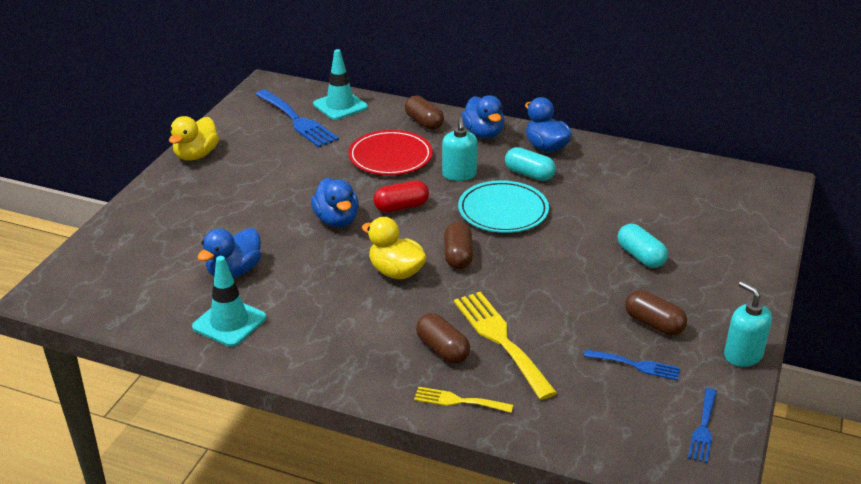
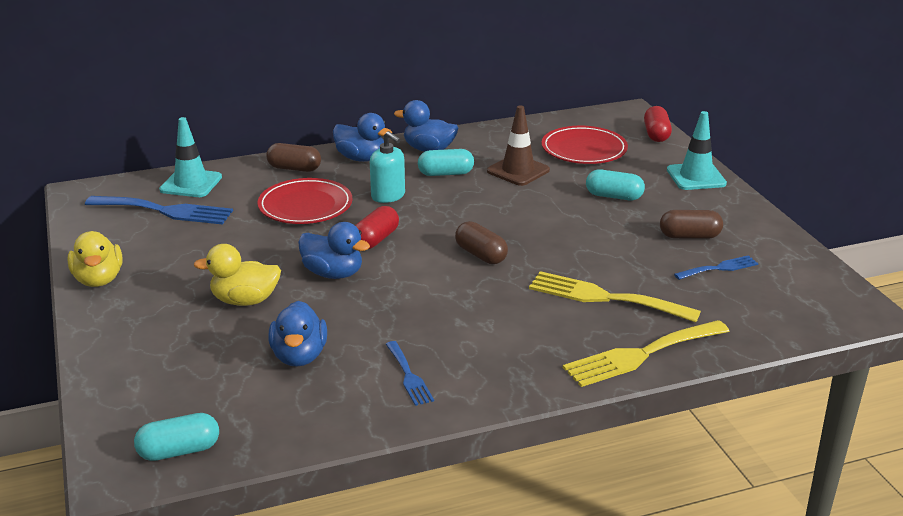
camera: 40 degrees left, 5 degrees down
turquoise traffic cone [192,256,266,347] -> turquoise traffic cone moved to [667,111,727,190]
yellow duck [362,217,427,279] -> yellow duck moved to [194,244,281,306]
yellow fork [414,387,513,413] -> yellow fork [563,320,730,387], size x1.81
brown capsule [416,313,470,364] -> none
turquoise plate [458,180,549,233] -> none
blue fork [688,388,717,463] -> blue fork moved to [386,341,434,406]
turquoise soap dispenser [724,281,772,367] -> none
none -> turquoise capsule [134,413,219,461]
none -> brown traffic cone [487,105,550,186]
none -> red plate [542,126,628,164]
none -> red capsule [644,106,672,142]

